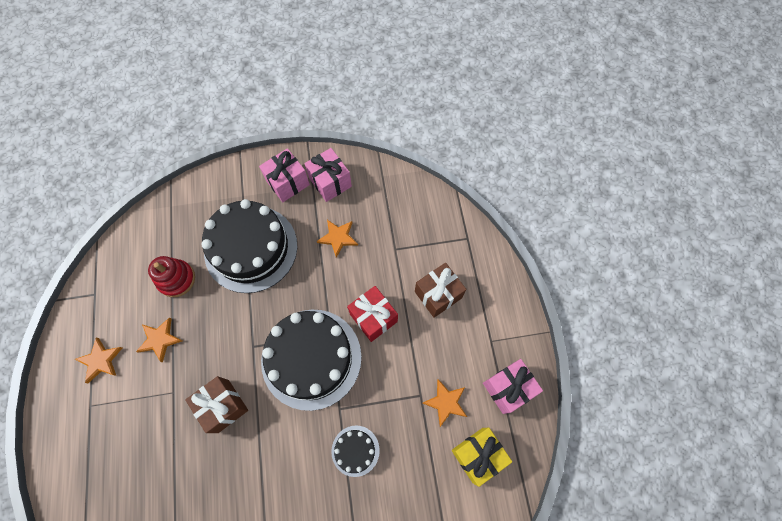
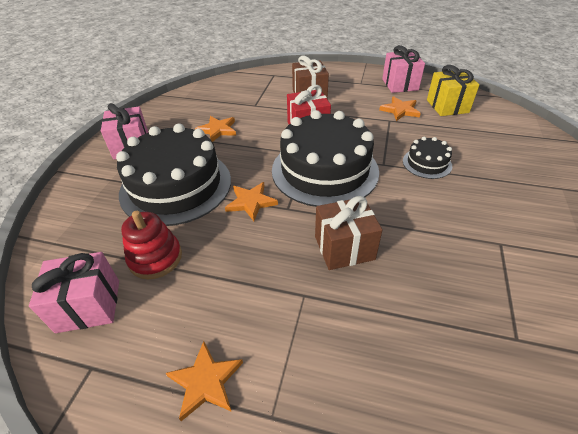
camera: 65 degrees left, 25 degrees down
orange star [136,317,182,362] -> orange star moved to [225,182,278,221]
pink gift [304,148,352,202] -> pink gift moved to [29,252,119,333]

